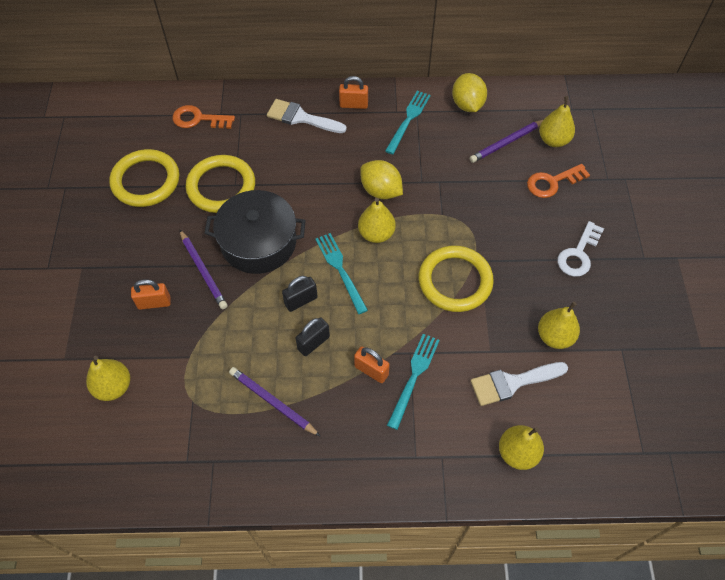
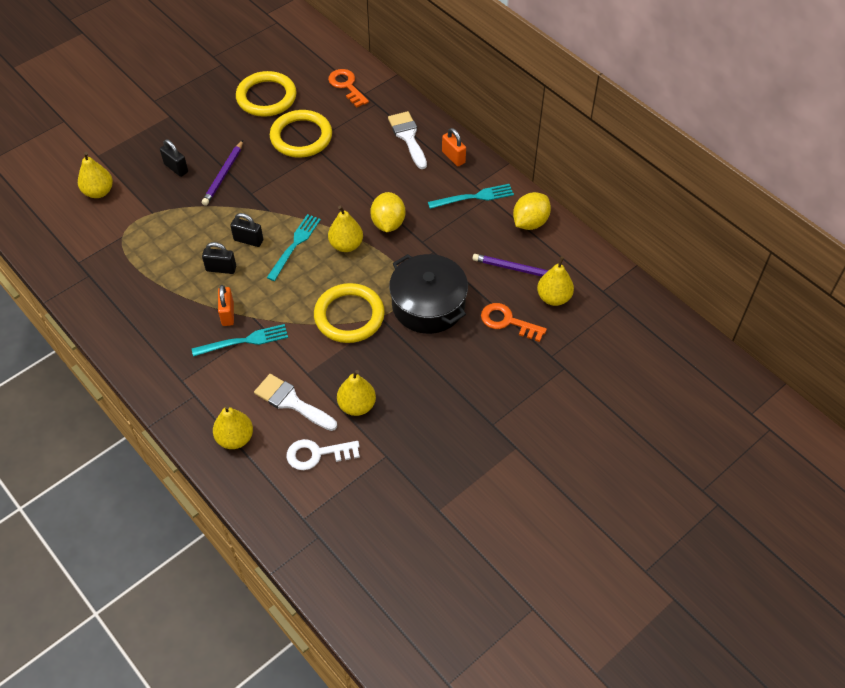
camera: 50 degrees right, 5 degrees down
orange padlock [131,280,171,310] -> black padlock [160,139,188,177]
black pot [204,190,306,274] -> black pot moved to [389,254,468,334]
purple pencil [229,367,321,437] -> none
white key [558,221,604,277] -> white key moved to [287,439,360,470]

